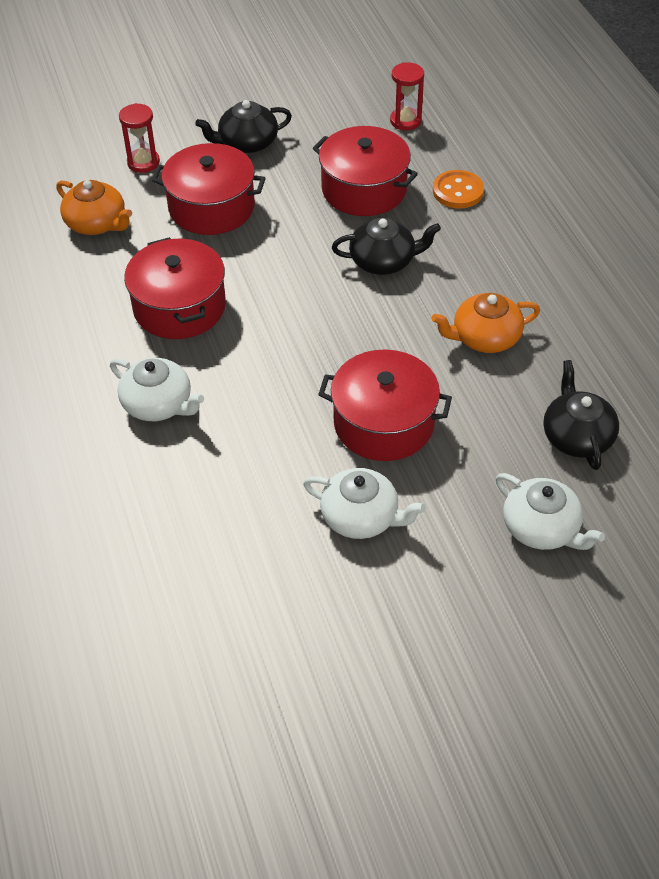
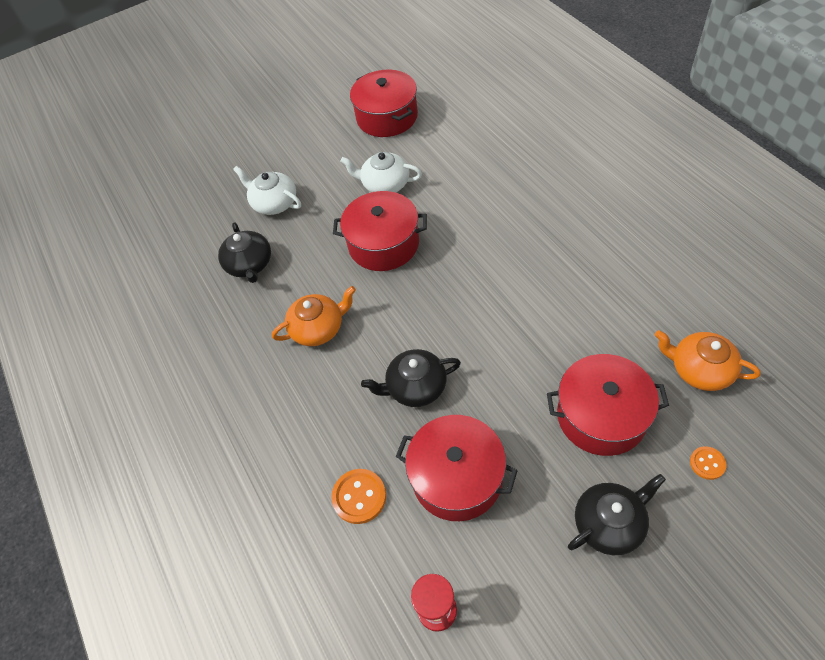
camera: 175 degrees right, 5 degrees up
white teapot [110,358,204,421] -> none
red hourglass [119,103,160,173] -> orange button [690,446,726,480]
red pot [124,237,226,339] -> red pot moved to [350,70,418,137]

